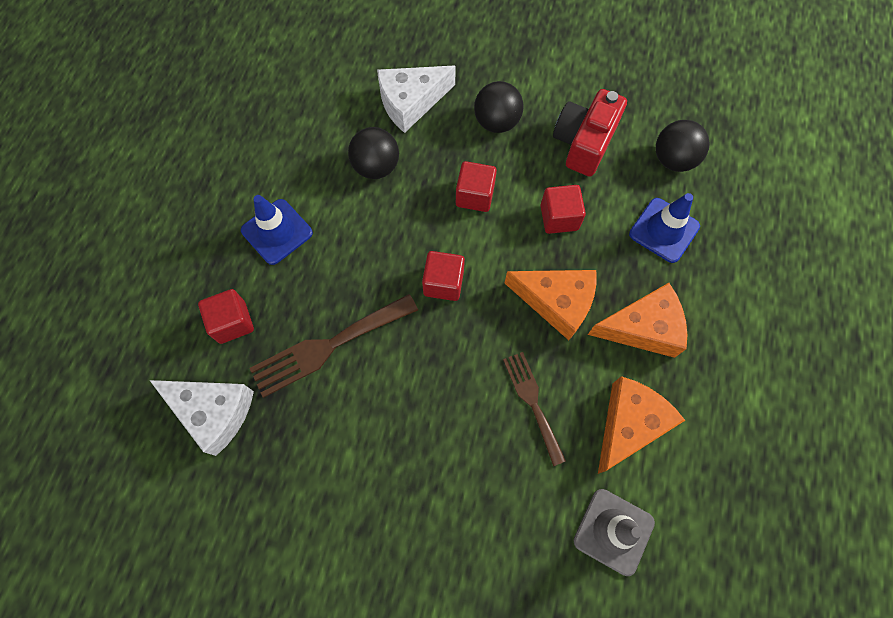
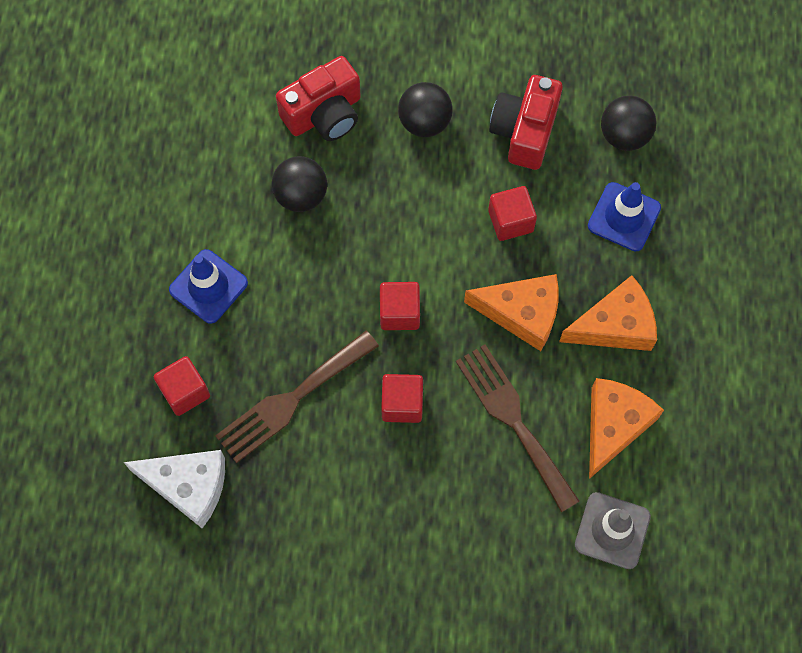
camera: 10 degrees left, 0 degrees up
white cheese [377,66,456,133] -> red camera [276,56,361,141]
red cube [456,161,497,212] -> red cube moved to [381,374,423,423]
brown fork [503,352,566,466] -> brown fork [456,344,580,512], size x1.55

